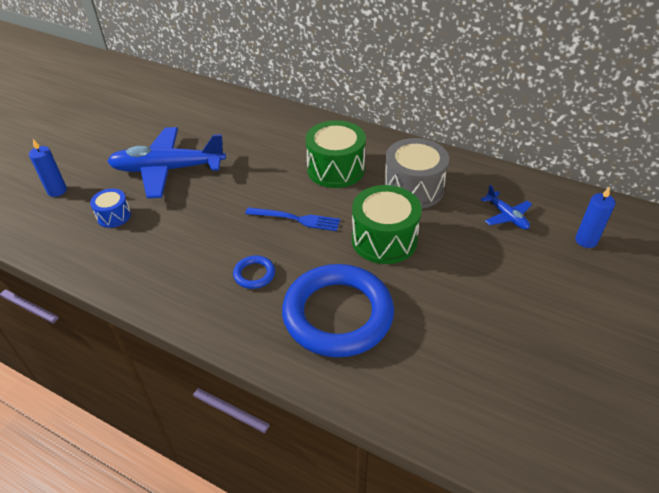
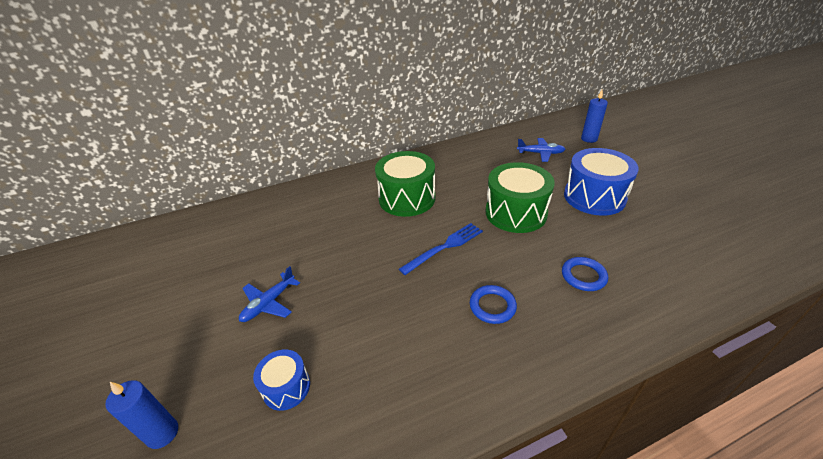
camera: 50 degrees left, 5 degrees down
blue plane [107,127,226,198] -> blue plane [239,266,300,322], size x0.46
blue ring [282,264,394,357] -> blue ring [562,257,608,291], size x0.41
grey drum [384,138,449,209] -> none
none -> blue drum [564,148,639,216]

